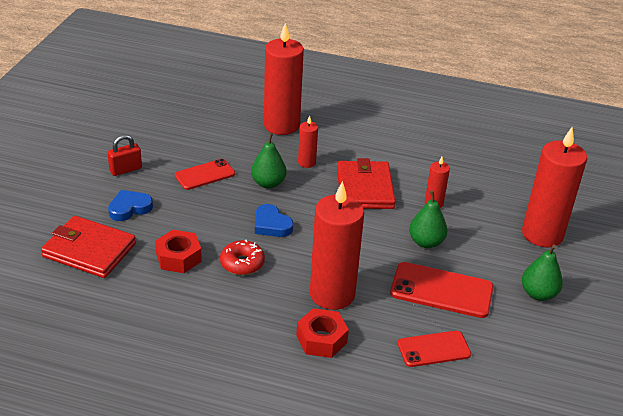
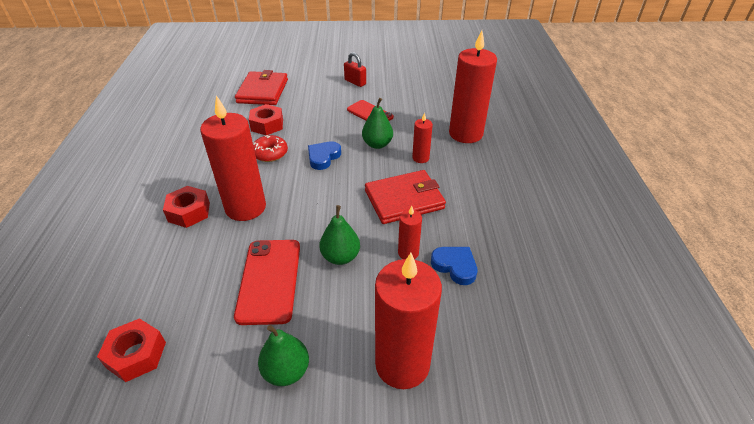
camera: 75 degrees right, 5 degrees up
blue heart [108,190,153,221] -> blue heart moved to [431,247,477,285]
red phone [397,331,471,367] -> none
none -> red nut [97,318,166,382]

